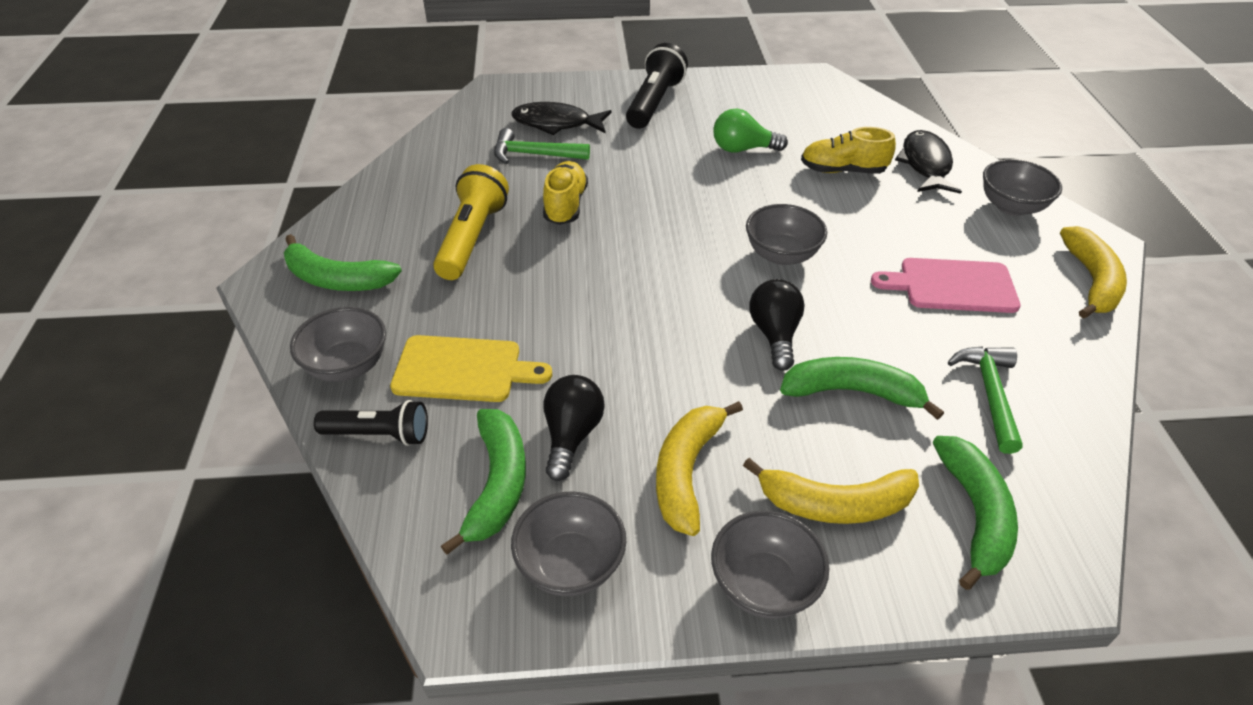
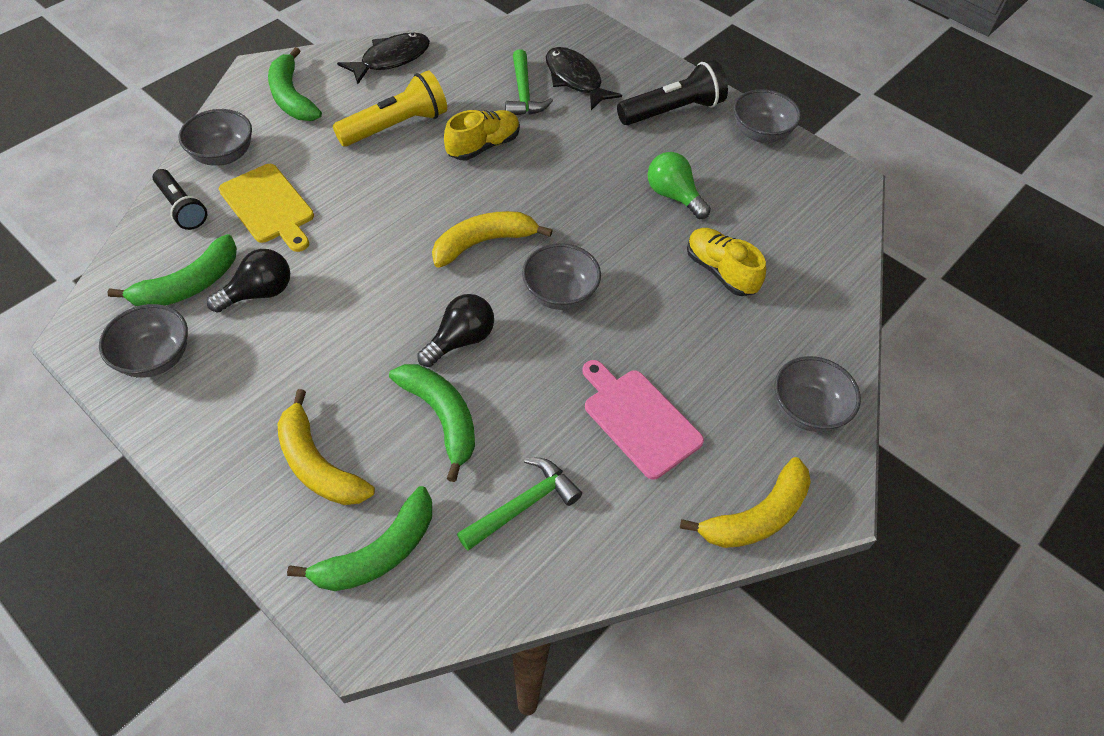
camera: 45 degrees right, 10 degrees up
green hammer [494,128,590,164] -> green hammer turned 150 degrees counterclockwise [505,49,553,115]
yellow banana [656,401,743,536] -> yellow banana moved to [432,211,553,268]
grey bowl [711,510,829,619] -> grey bowl moved to [734,89,801,143]
black fish [895,130,962,194] -> black fish moved to [337,33,430,84]

